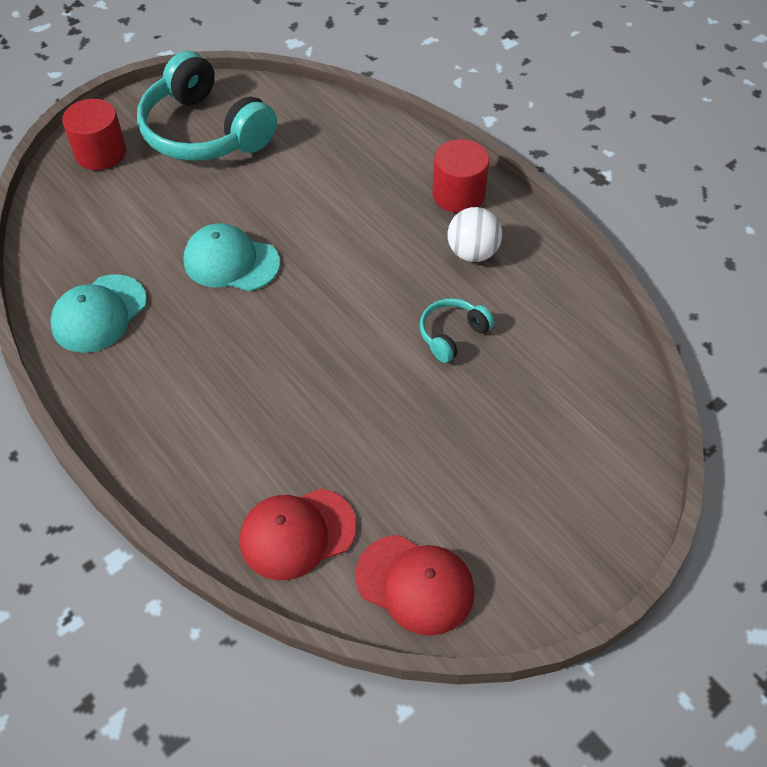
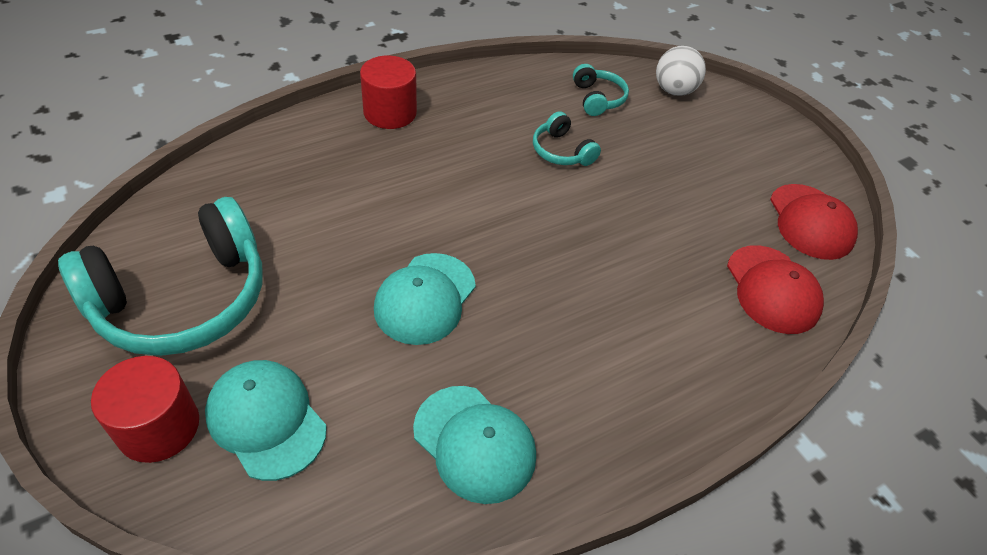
camera: 85 degrees left, 5 degrees down
red cap [355,535,474,636] -> red cap turned 135 degrees clockwise [770,184,858,260]
white ball [448,207,502,262] -> white ball moved to [656,46,706,96]
none -> turquoise cap [205,360,327,481]
none -> turquoise headphones [573,64,629,116]

